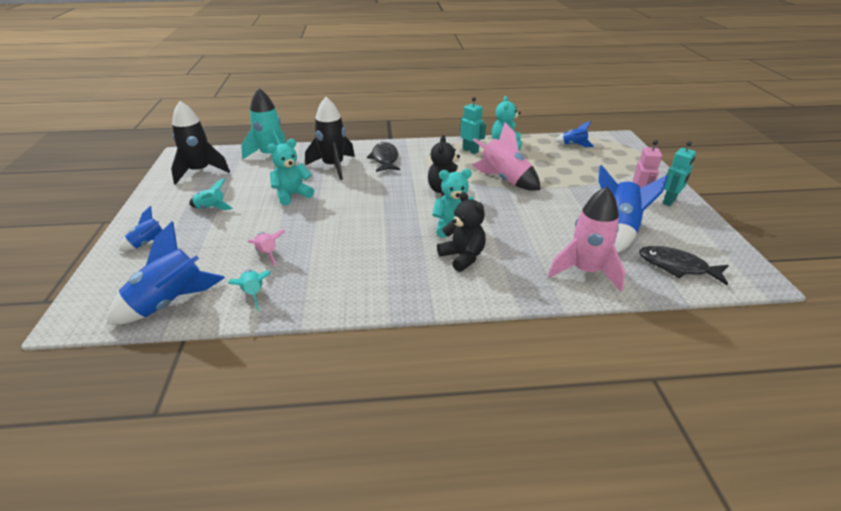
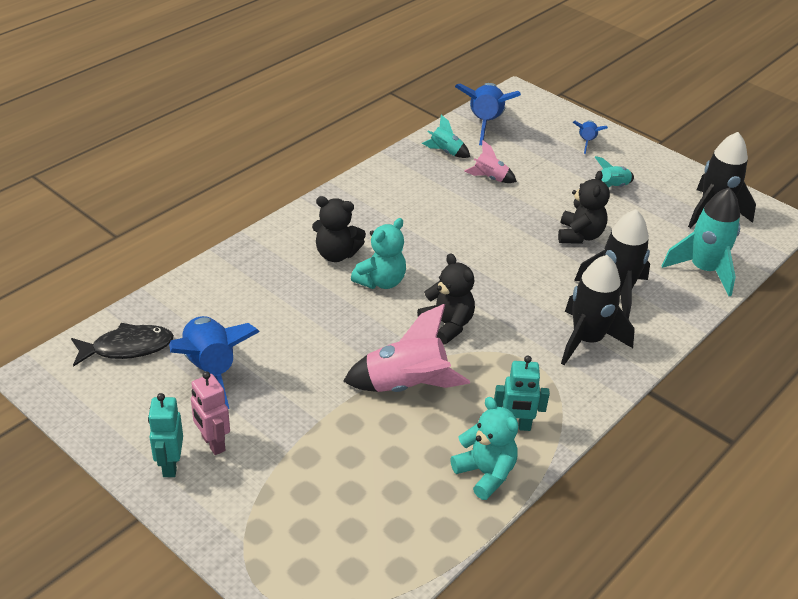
camera: 135 degrees right, 5 degrees up
turquoise teddy bear [267,139,314,205] -> black teddy bear [558,171,610,244]
black fish [367,142,400,172] -> black rocket [561,255,634,365]
pink rocket [548,187,625,292] -> none
blue rocket [555,121,594,147] -> none

